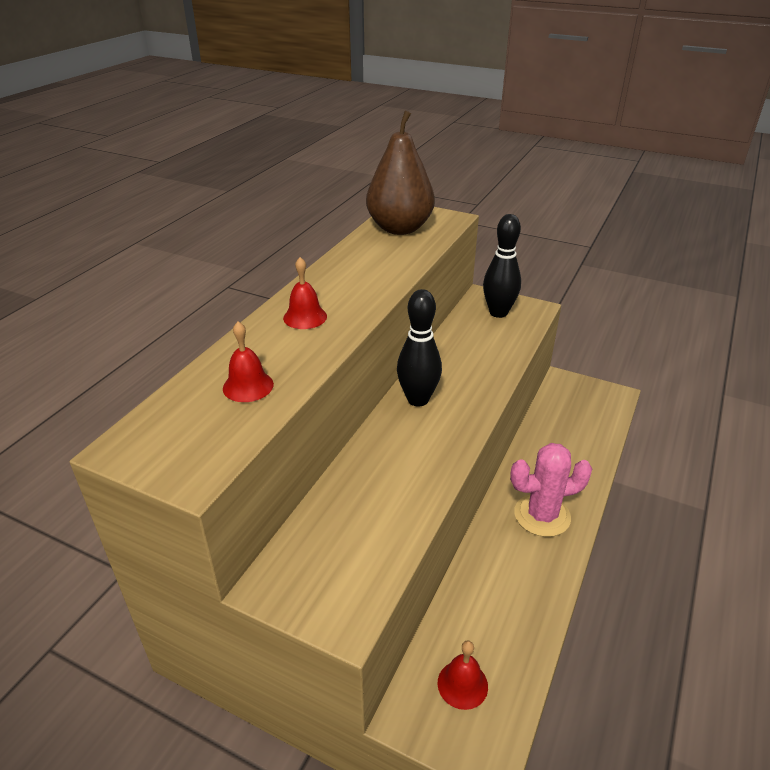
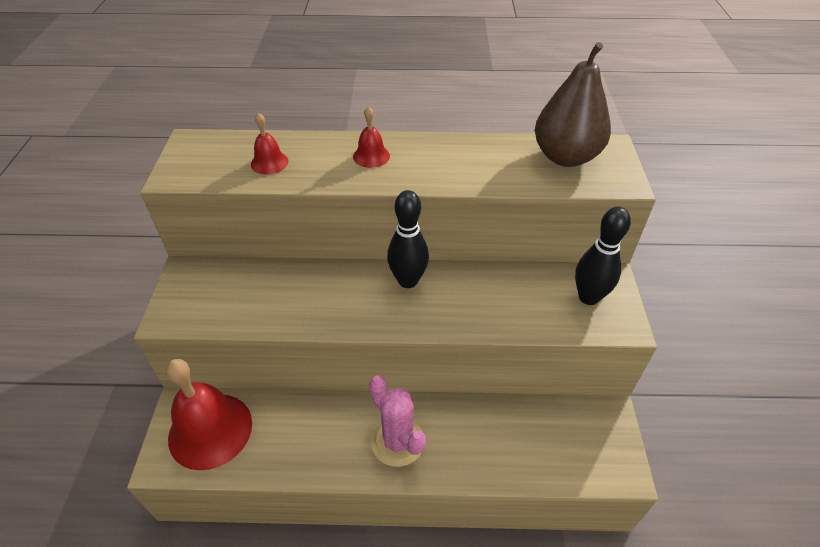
camera: 65 degrees right, 10 degrees up
red bell [437,640,488,710] -> red bell [165,359,252,470], size x2.17

